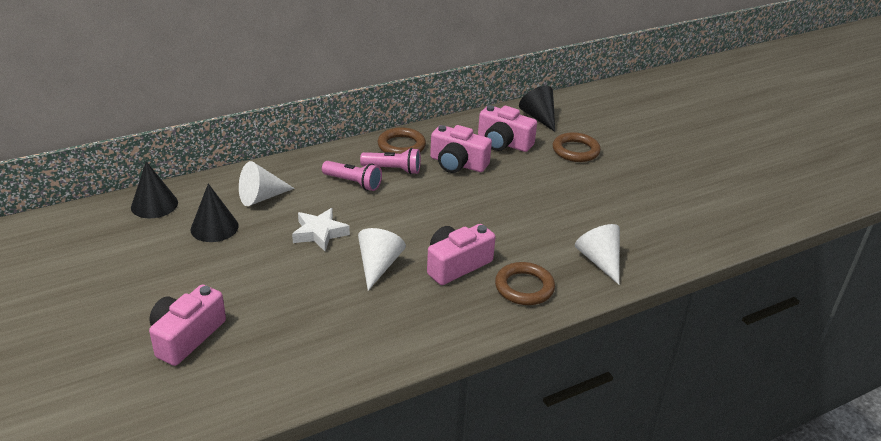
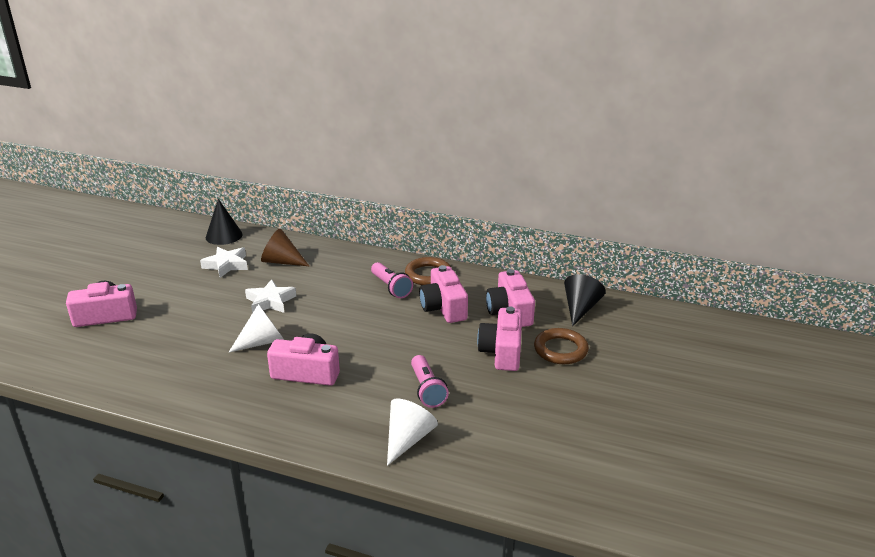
camera: 50 degrees right, 5 degrees down
black cone [191,183,239,242] -> white star [200,247,248,278]
white cone [239,161,295,206] -> brown cone [261,228,310,267]
pink flashlight [322,161,382,191] -> pink flashlight moved to [411,355,449,408]
brown ring [495,262,555,305] -> none
none -> pink camera [477,306,522,371]

